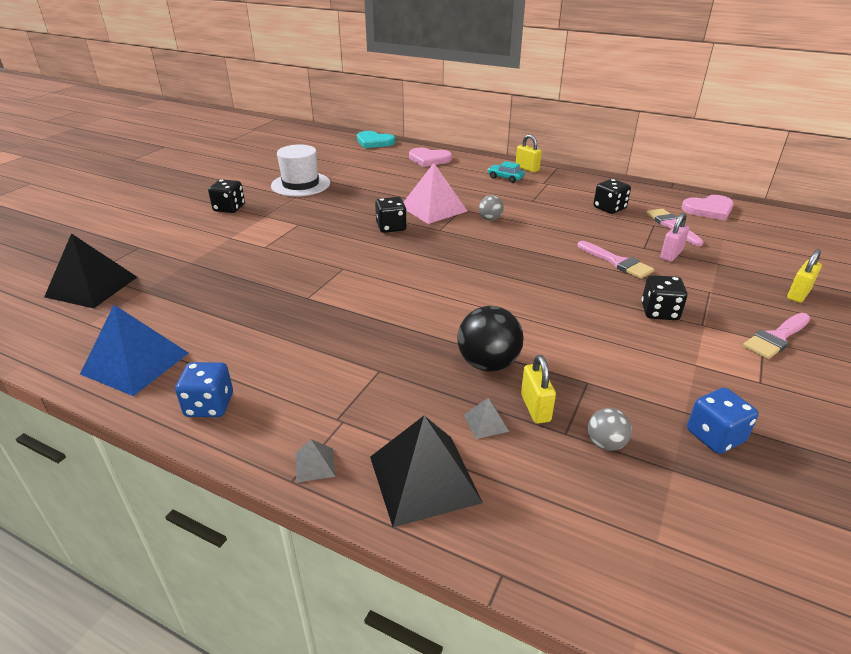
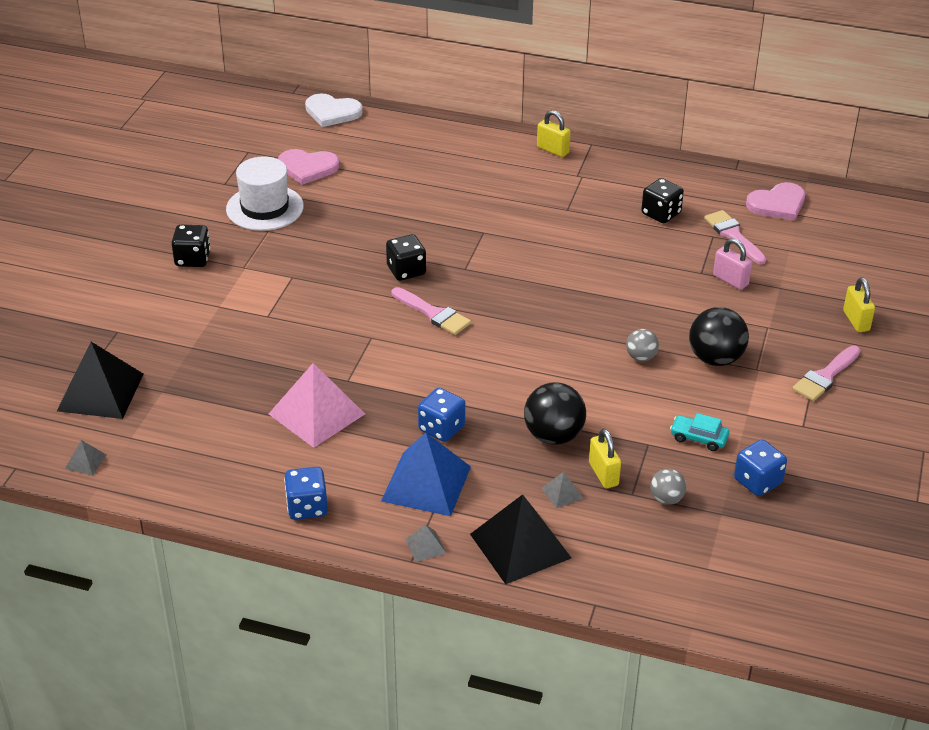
camera: 10 degrees left, 5 degrees up
blue pyramid [80,305,189,396] -> blue pyramid moved to [381,432,471,516]
turquoise heart [357,131,395,148] -> white heart [305,94,363,127]
pink pyramid [403,163,467,224] -> pink pyramid moved to [269,363,365,448]
pink heart [409,148,452,167] -> pink heart moved to [278,149,339,185]
grey ball [479,195,504,221] -> grey ball moved to [626,329,659,361]
turquoise car [488,161,525,183] -> turquoise car moved to [670,413,729,451]
pink brush [577,241,654,279] -> pink brush moved to [391,287,471,335]
black dice [642,275,687,320] -> black ball [689,307,749,366]
pink padlock [660,213,689,262] -> pink padlock turned 75 degrees counterclockwise [713,238,752,290]
yellow padlock [787,249,822,303] -> yellow padlock turned 45 degrees counterclockwise [843,277,875,332]
none -> grey pyramid [65,440,106,475]
none -> blue dice [418,387,465,442]

